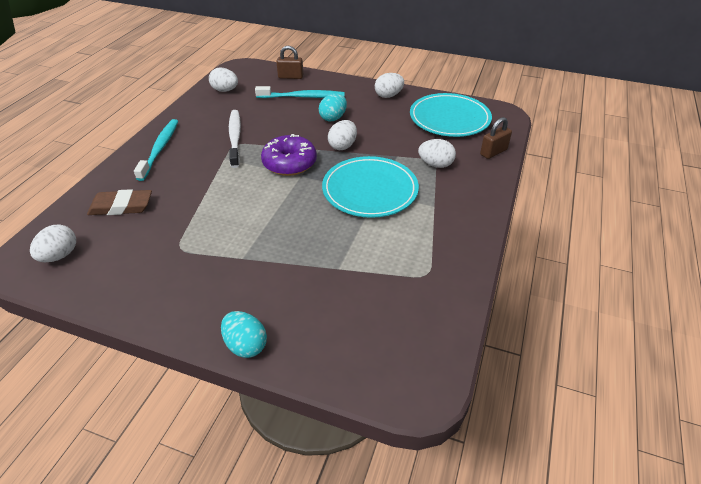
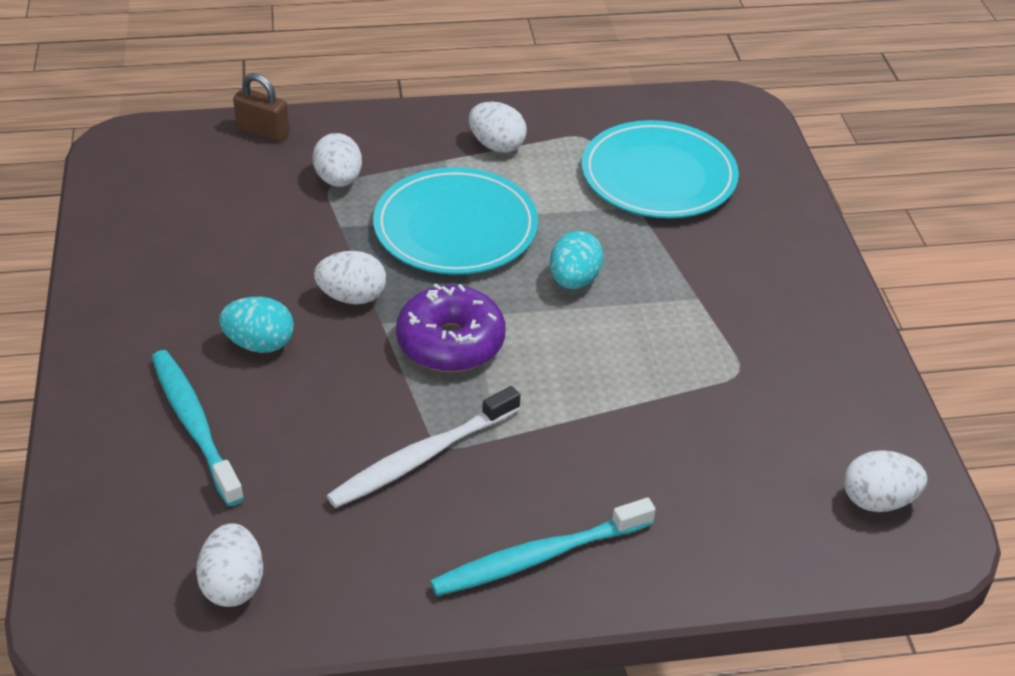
camera: 120 degrees left, 0 degrees up
brown eraser [87,189,152,215] -> none
turquoise egg [221,311,267,358] -> turquoise egg moved to [550,231,604,289]
brown padlock [276,46,303,79] -> none
white egg [375,73,404,98] -> white egg moved to [469,102,527,153]
turquoise plate [410,93,492,137] -> turquoise plate moved to [582,120,739,218]

